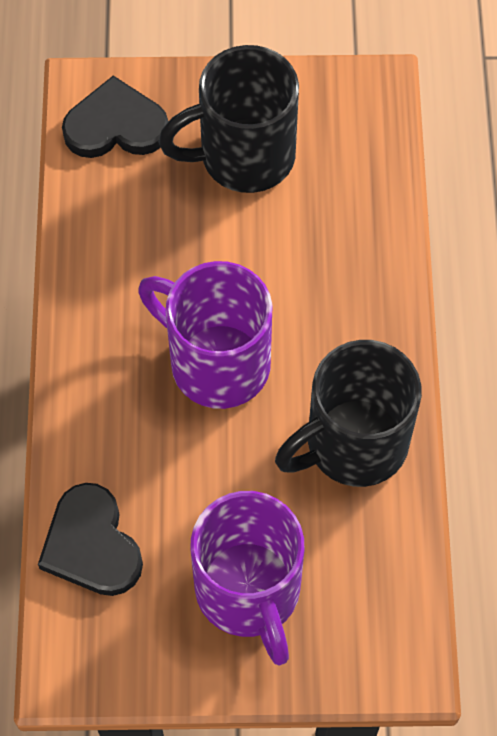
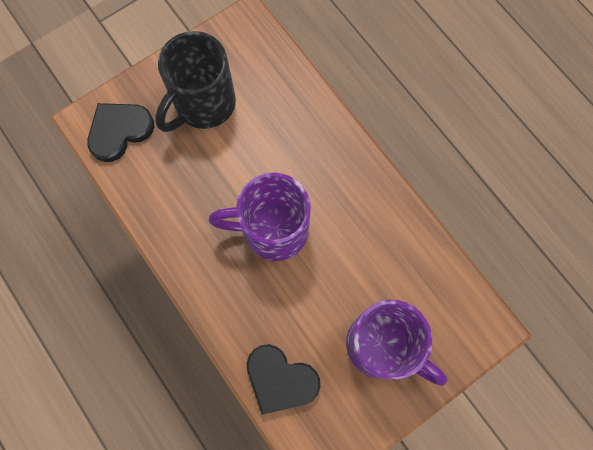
camera: 35 degrees left, 10 degrees up
black mug [275,340,422,487] -> none

